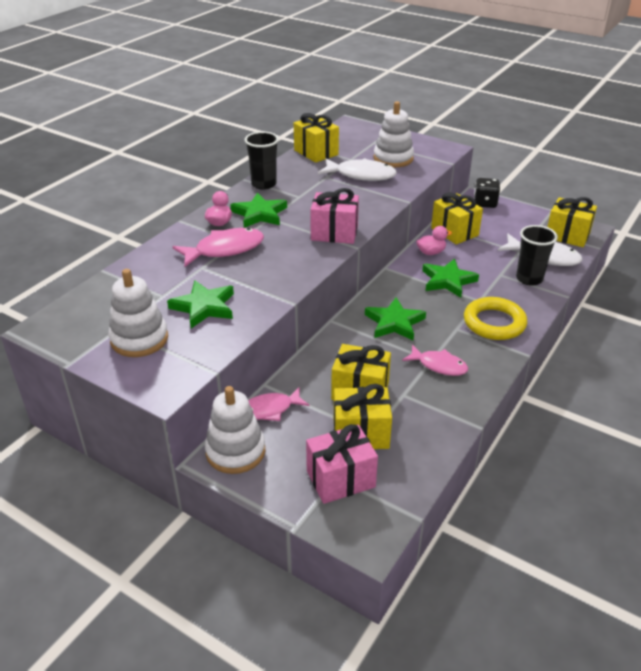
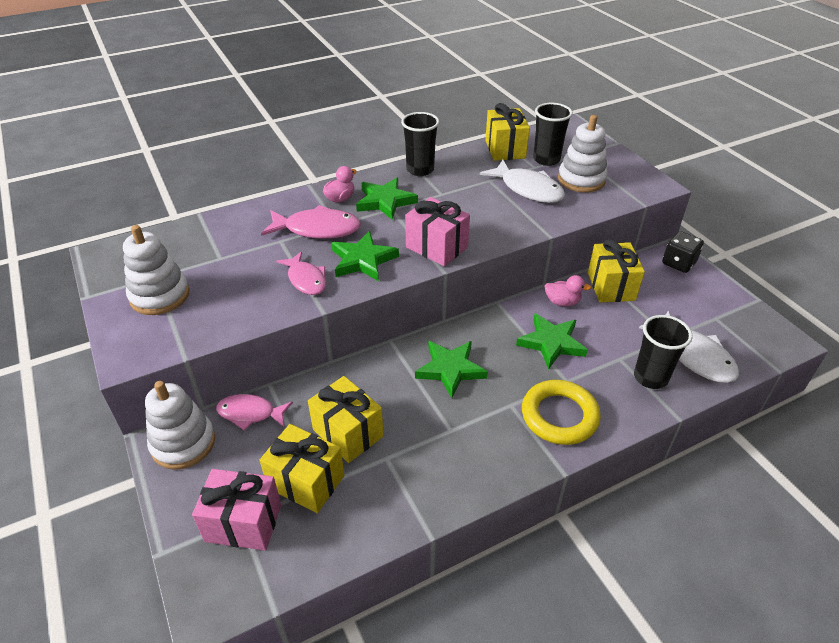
camera: 30 degrees right, 5 degrees up
green star [167,280,234,328] -> green star moved to [331,231,399,281]
pink fish [402,345,468,376] -> pink fish moved to [276,251,326,295]
yellow gift [547,197,597,247] -> none
none -> black cup [533,103,573,166]

